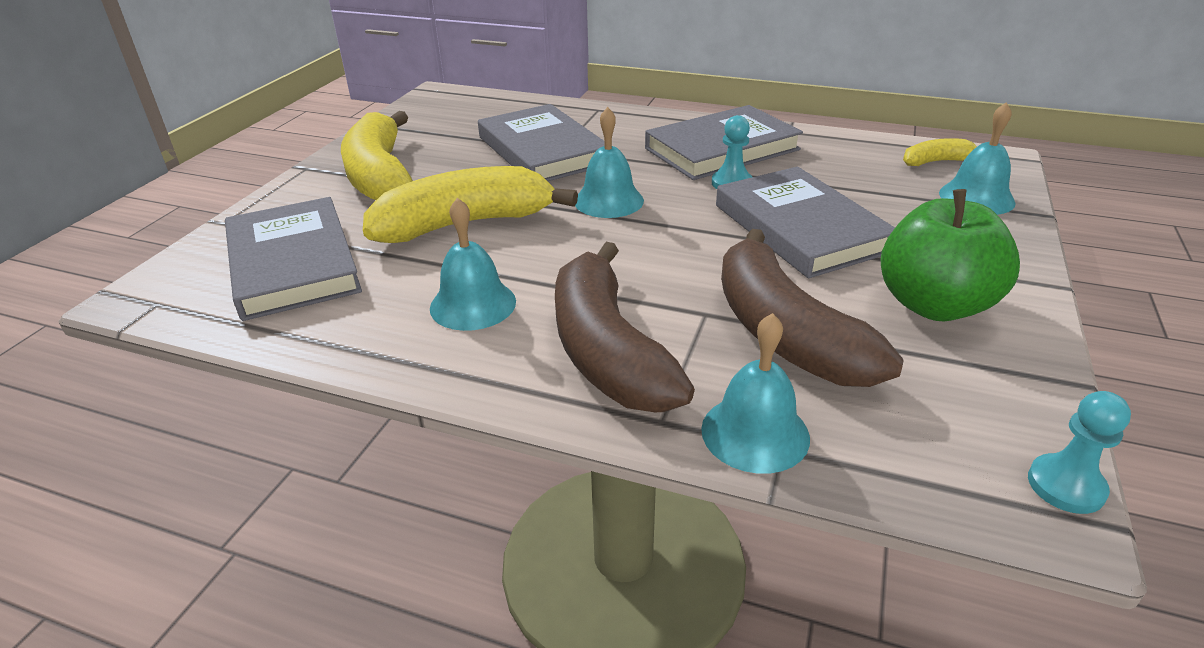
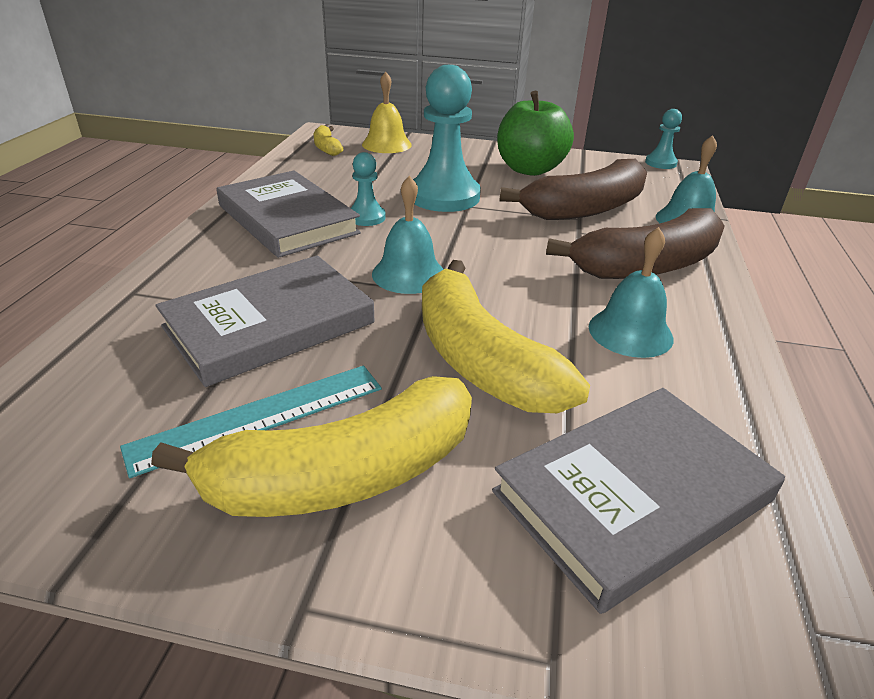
camera: 100 degrees left, 0 degrees up
grey book [716,167,895,278] -> turquoise pawn [413,65,481,212]
turquoise bell [939,102,1016,215] -> yellow bell [362,72,412,153]
none -> turquoise ruler [120,366,382,478]

